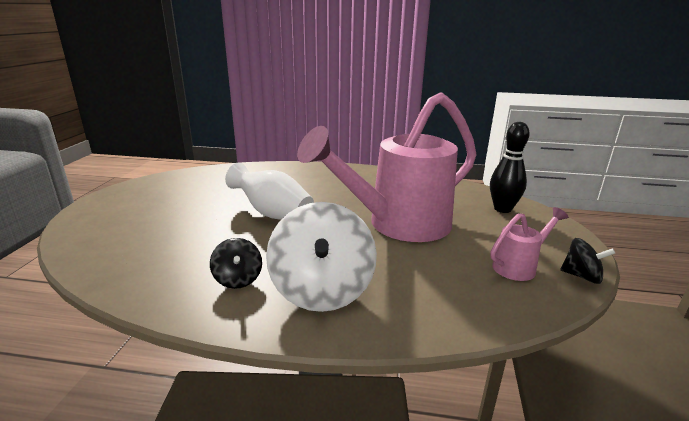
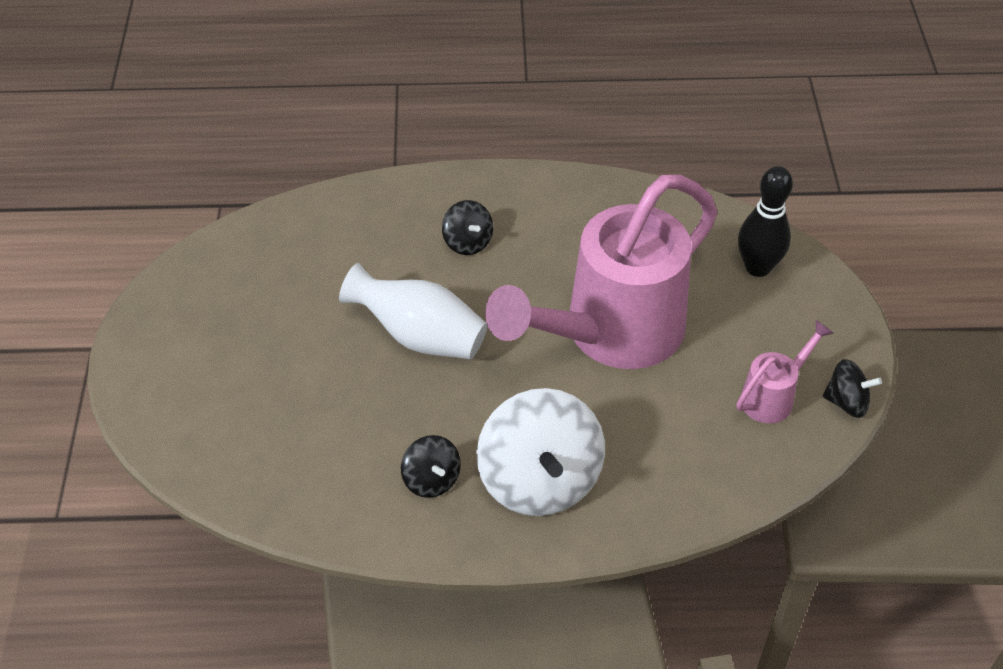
camera: 10 degrees left, 25 degrees up
none -> black spinning top [442,200,493,255]

